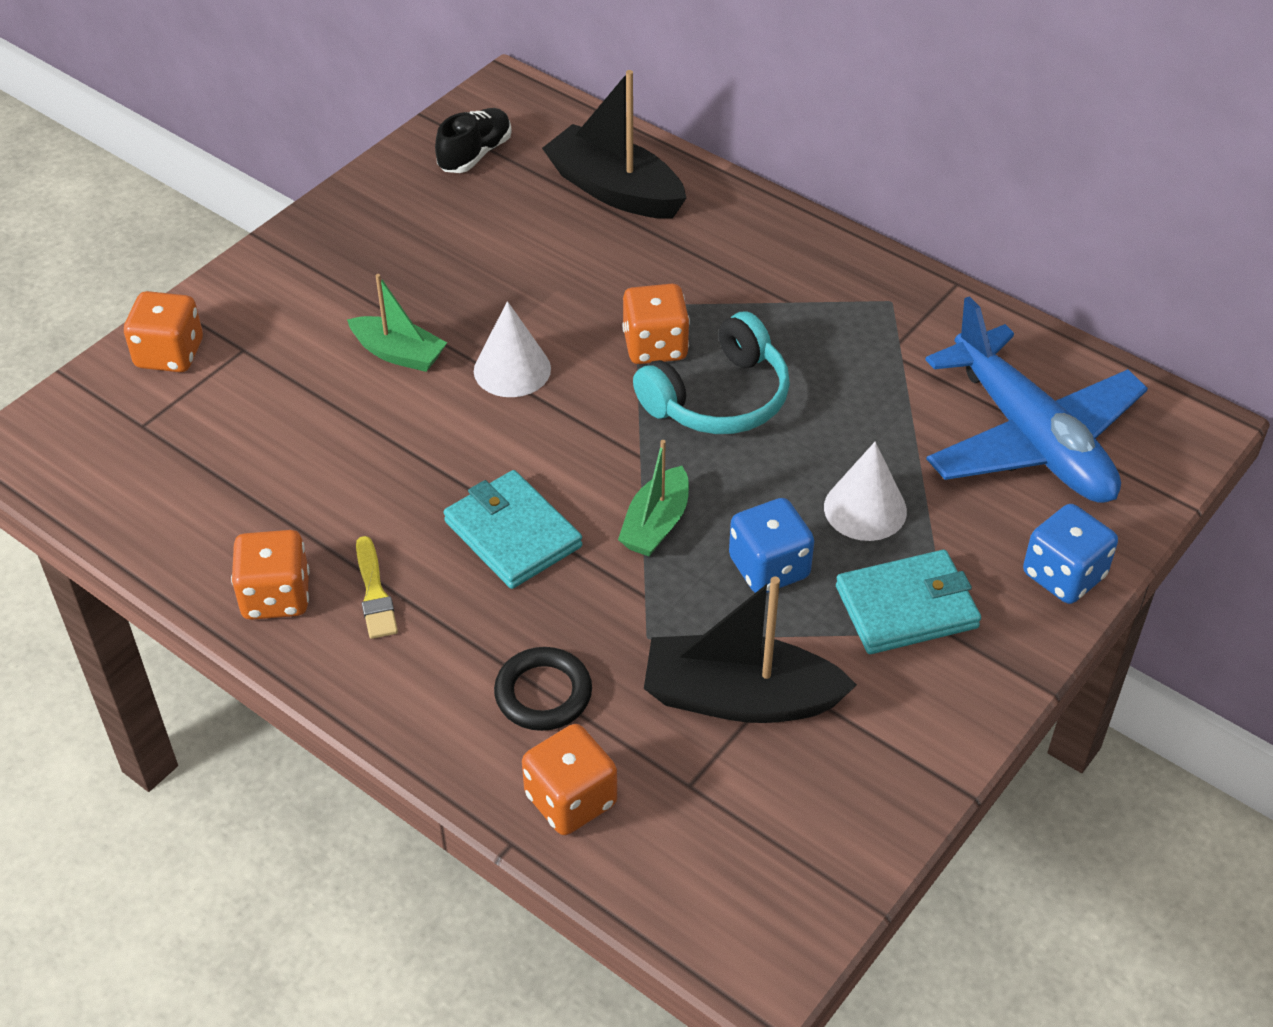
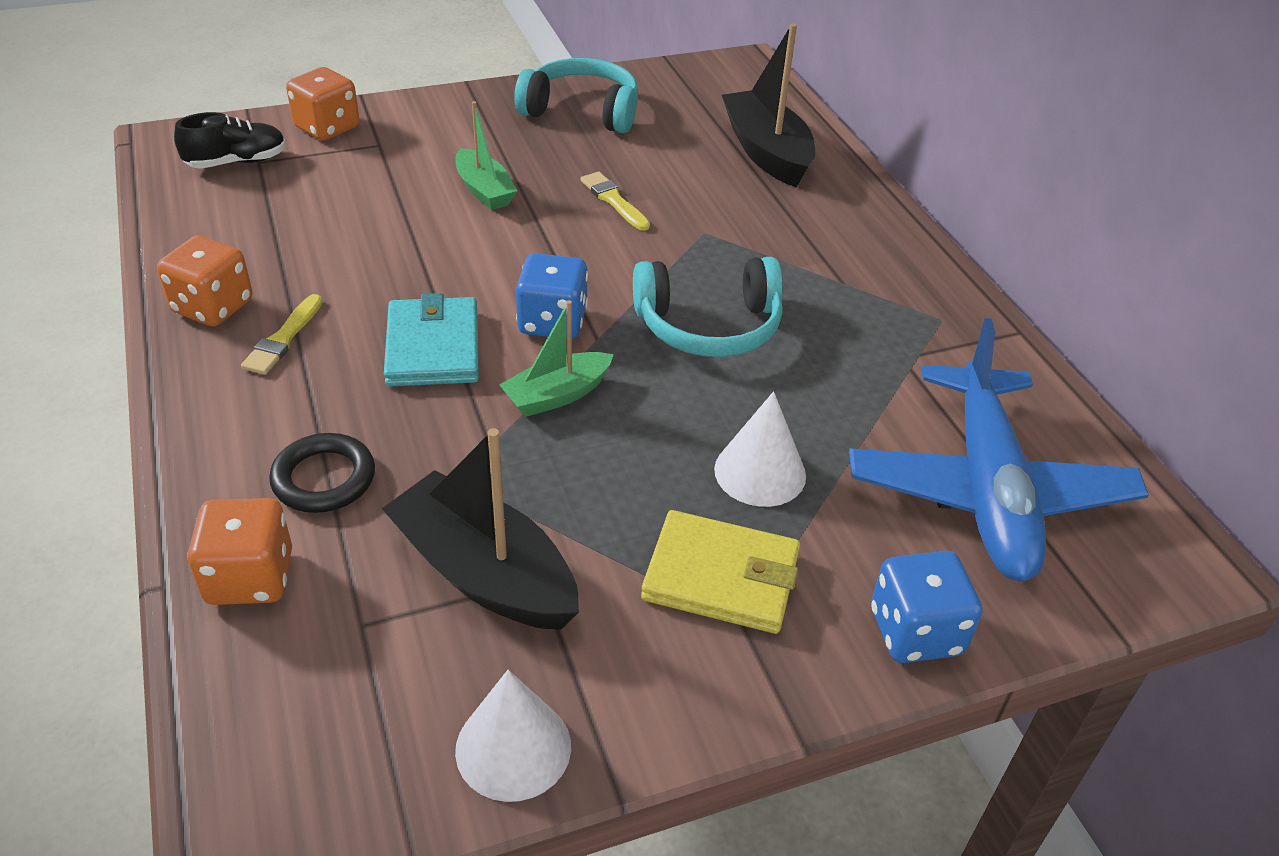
camera: 30 degrees right, 5 degrees down
black shoe [435,108,512,173] -> black shoe moved to [174,112,286,169]
white cone [474,301,551,397] -> white cone moved to [455,670,571,802]
orange dice [623,284,690,364] -> none
blue dice [729,498,814,593] -> blue dice moved to [516,253,588,339]
turquoise wallet [836,550,981,654] -> yellow wallet [641,510,800,634]
none -> turquoise headphones [514,58,638,133]
none -> yellow brush [581,172,650,231]

